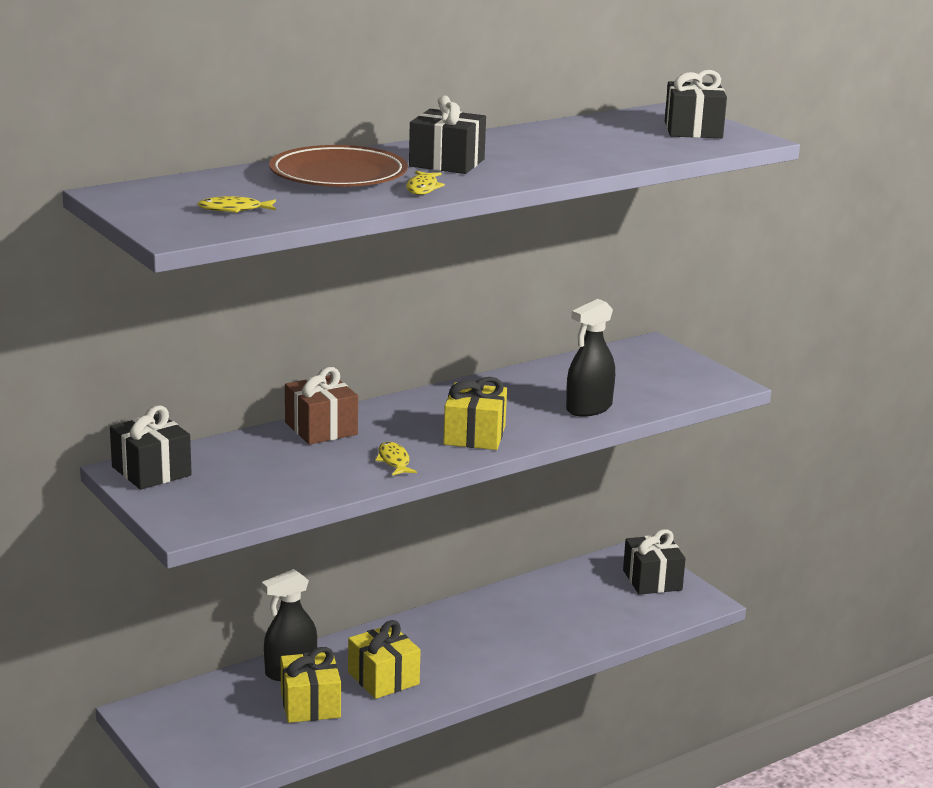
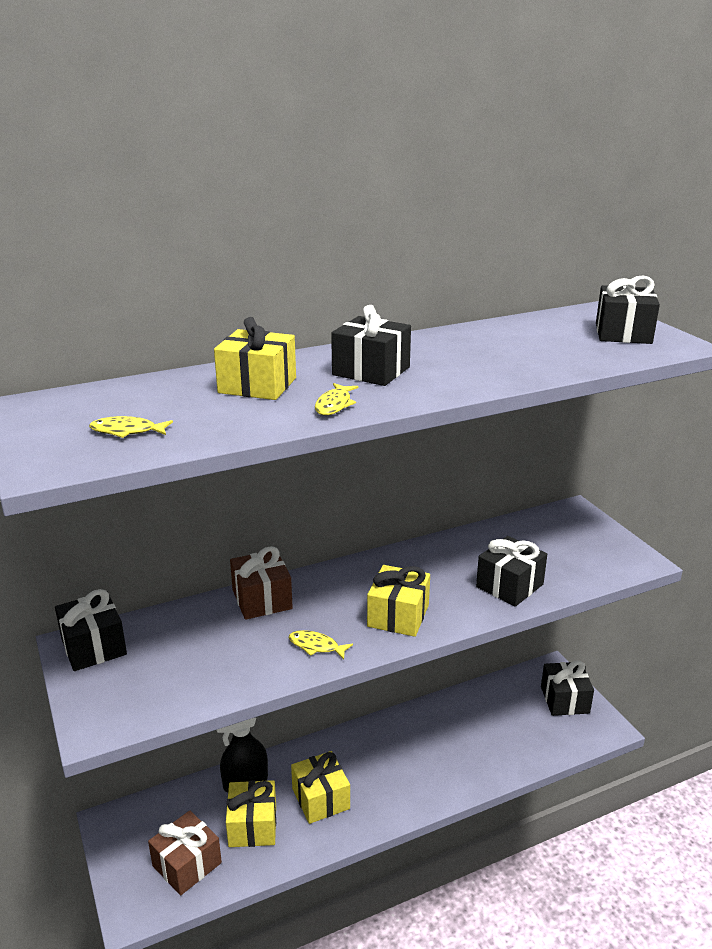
camera: 10 degrees right, 5 degrees up
brown plate [269,145,408,187] -> yellow gift [214,317,296,400]
yellow fish [375,442,417,476] -> yellow fish turned 60 degrees counterclockwise [288,630,353,659]
black spray bottle [566,299,615,417] -> black gift [476,536,547,607]
none -> brown gift [148,810,222,895]

